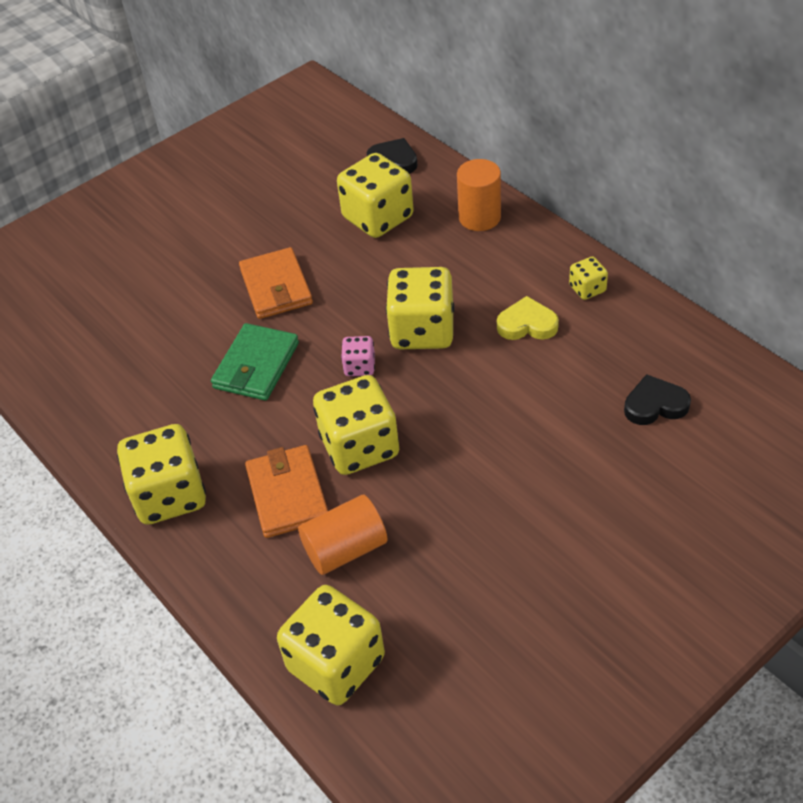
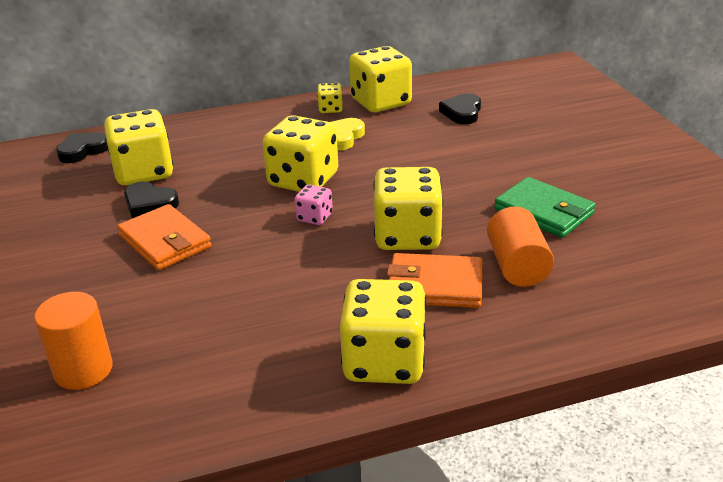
camera: 70 degrees left, 15 degrees down
green wallet [211,323,299,401] -> green wallet moved to [494,177,596,238]
orange wallet [239,247,313,319] -> orange wallet turned 45 degrees clockwise [117,204,212,270]
yellow dice [277,585,385,705] -> yellow dice moved to [349,46,412,112]
orange cylinder [457,159,501,231] -> orange cylinder moved to [34,292,113,390]
none -> black heart [124,182,179,218]

